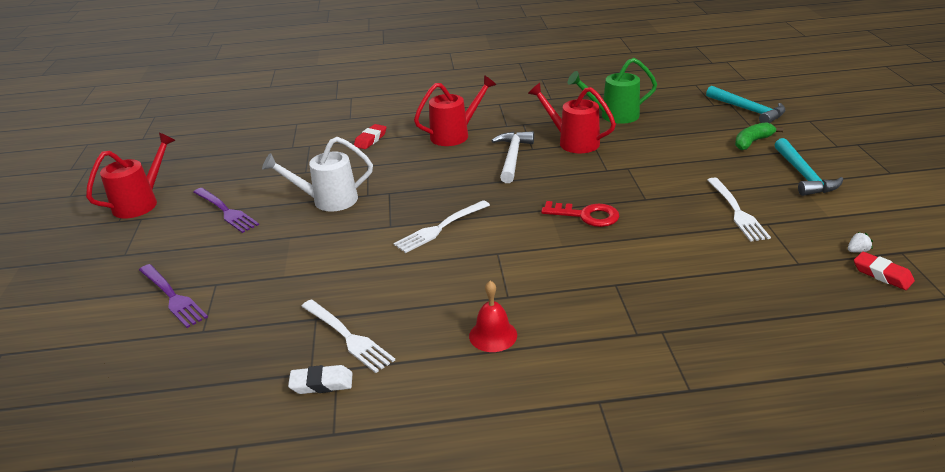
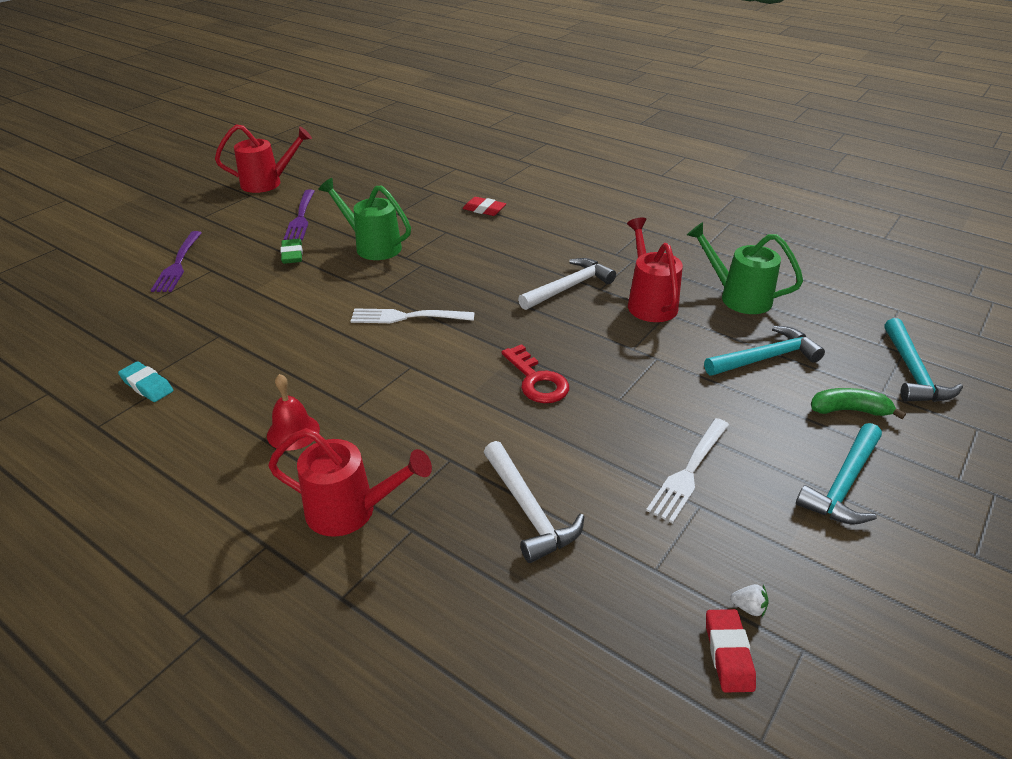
camera: 40 degrees right, 5 degrees up
white watering can [262,137,373,212] -> green watering can [318,178,411,260]
white eraser [288,365,352,394] -> turquoise eraser [118,361,173,402]
white fork [301,299,395,373] -> none
red eraser [354,124,386,149] -> red eraser turned 45 degrees clockwise [463,197,506,216]
red watering can [414,75,496,146] -> red watering can moved to [268,428,432,537]
none -> green eraser [280,239,303,264]
none -> white hammer [484,441,584,563]
none -> turquoise hammer [704,326,825,375]

